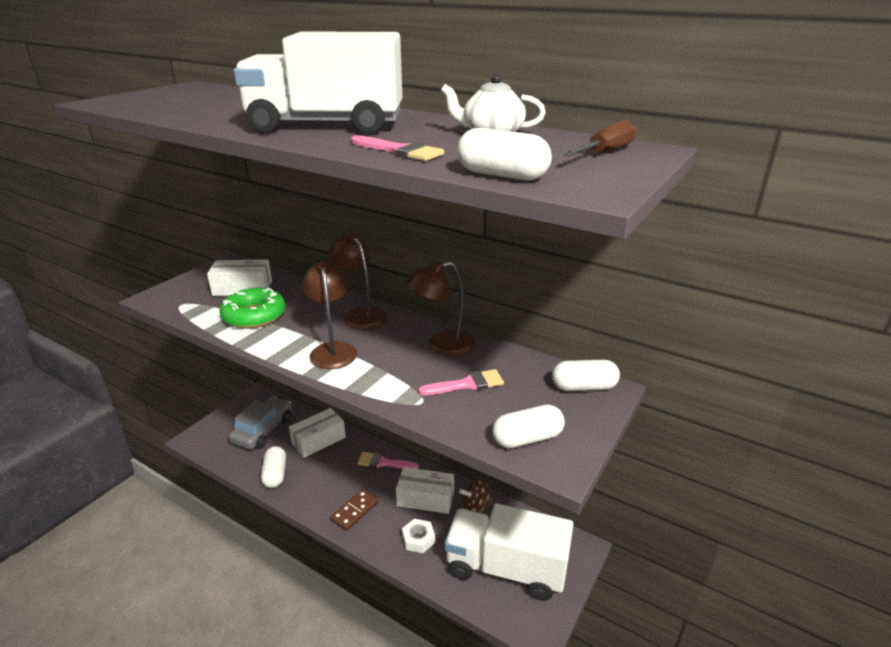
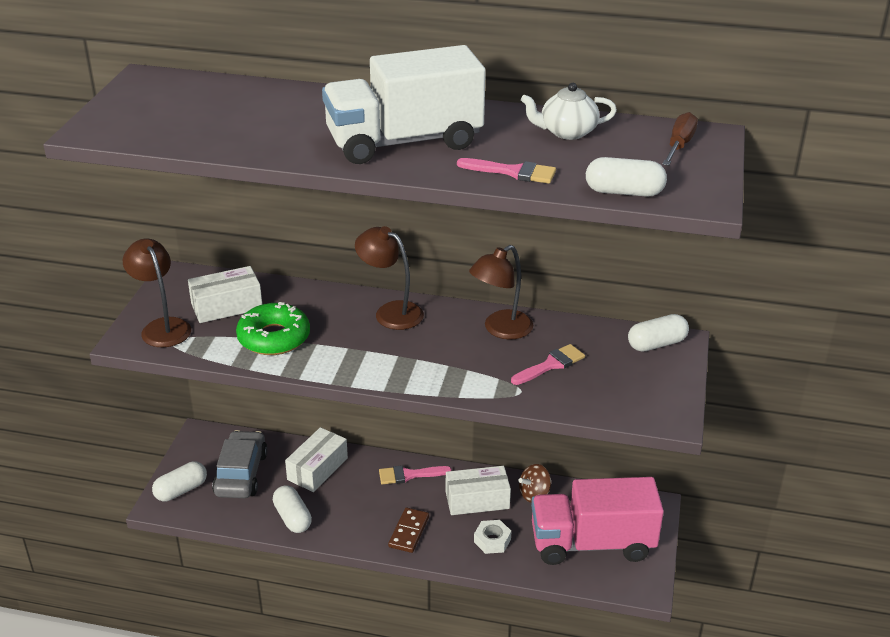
camera: 20 degrees left, 5 degrees up
brown lamp [302,261,357,369] -> brown lamp moved to [123,239,191,347]
white truck [445,503,573,601] -> pink truck [531,477,664,565]
white capsule [492,405,565,448] -> white capsule moved to [152,461,207,501]

